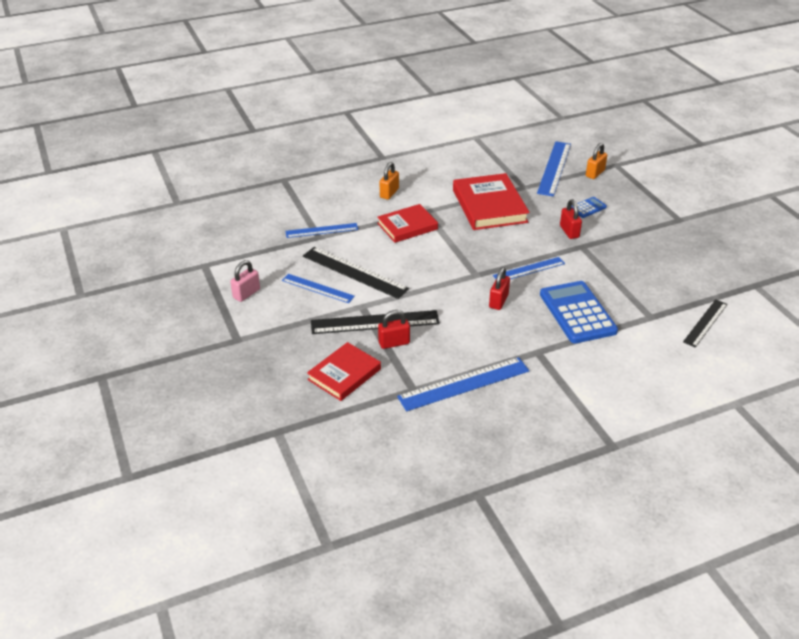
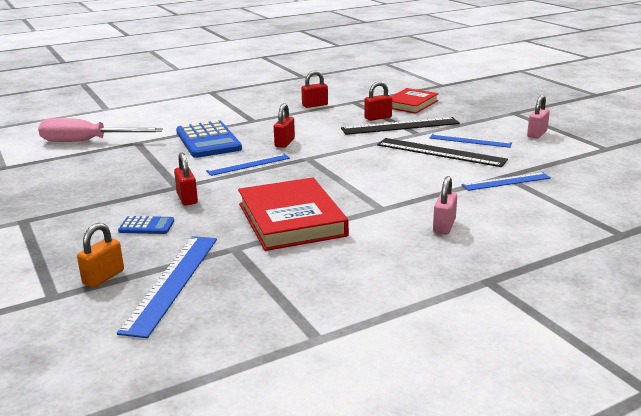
camera: 175 degrees right, 15 degrees down
red book [377,204,438,243] -> none
orange padlock [380,162,399,200] -> pink padlock [433,176,457,234]
blue ruler [397,357,529,411] -> red padlock [302,71,328,108]
blue calculator [571,197,607,218] -> blue calculator turned 135 degrees counterclockwise [118,216,174,234]
black ruler [683,299,728,347] -> pink screwdriver [38,118,163,142]

